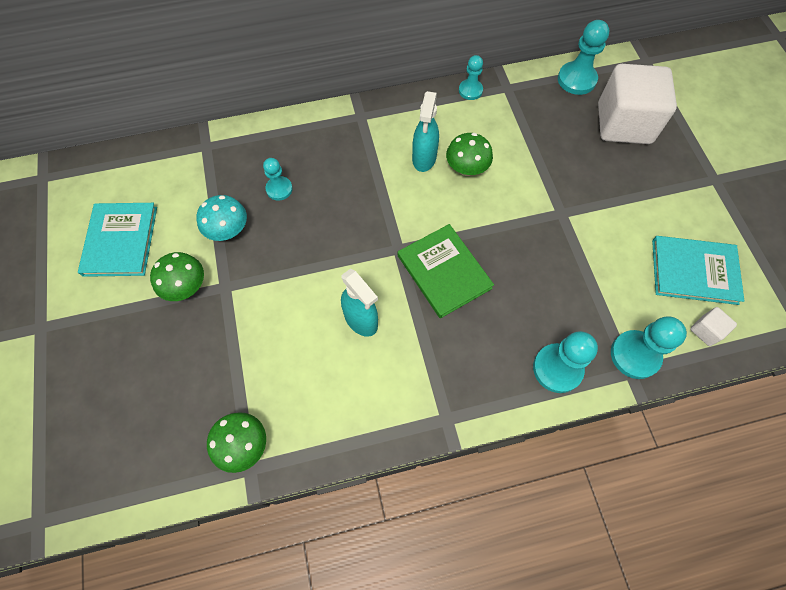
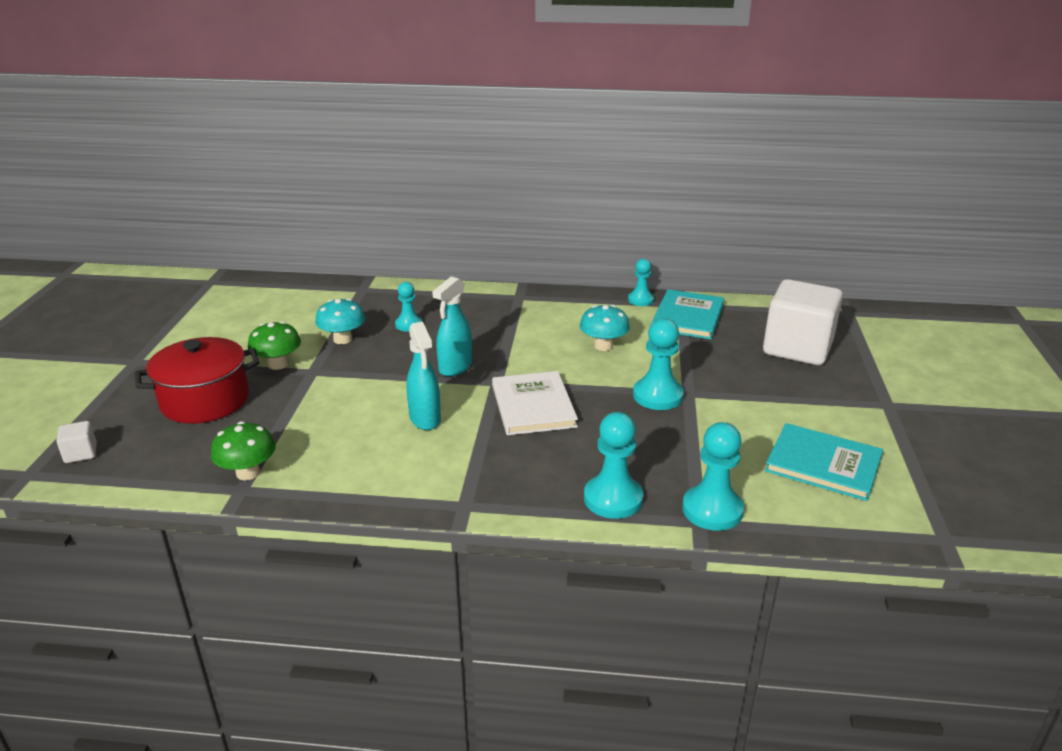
camera: 20 degrees right, 35 degrees down
turquoise book [78,203,157,277] -> turquoise book moved to [651,289,724,339]
green book [398,224,494,318] -> white book [492,371,578,435]
turquoise spray bottle [412,91,439,172] -> turquoise spray bottle moved to [432,276,472,376]
green mushroom [446,133,493,176] -> turquoise mushroom [580,305,630,351]
turquoise pawn [558,20,609,95] -> turquoise pawn moved to [633,318,684,410]
white cube [690,307,737,346] -> white cube moved to [56,421,97,463]
none -> red pot [135,337,259,424]

